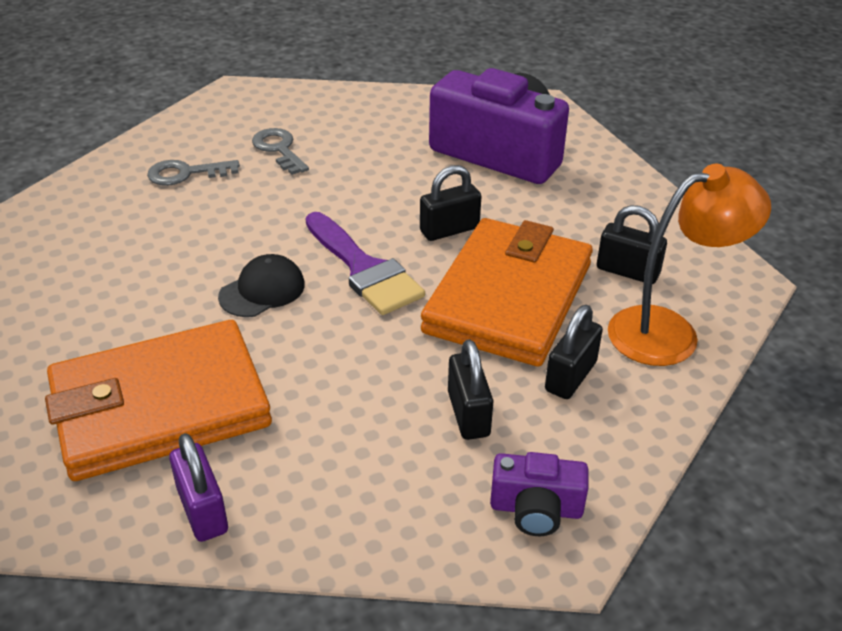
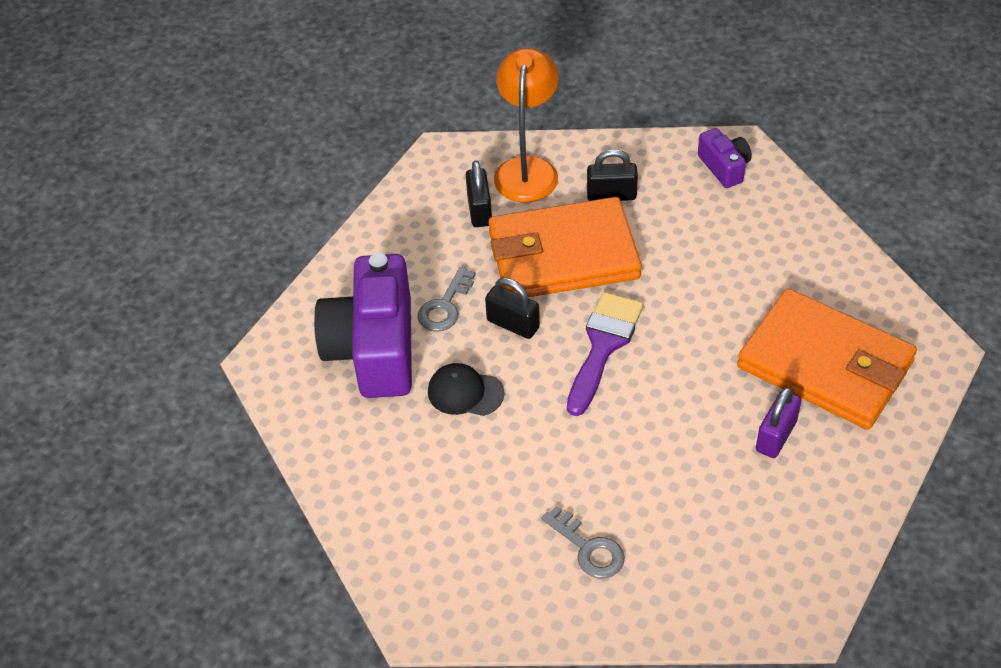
camera: 120 degrees left, 10 degrees up
purple padlock [169,433,228,542] -> purple padlock moved to [756,386,801,458]
black cap [218,254,305,317] -> black cap moved to [428,363,504,416]
grey key [252,128,309,175] -> grey key moved to [417,267,476,332]
black padlock [448,339,493,440] -> none
orange lamp [608,164,771,366] -> orange lamp turned 60 degrees clockwise [494,48,559,203]

